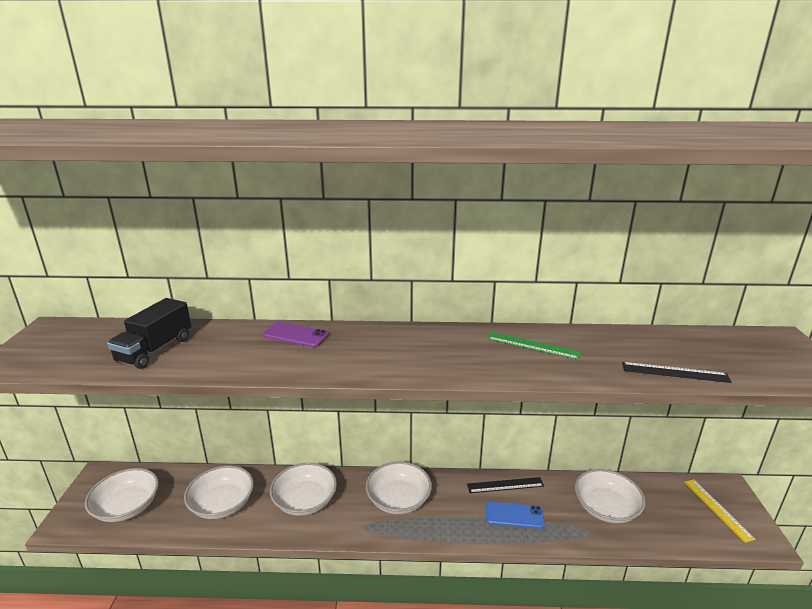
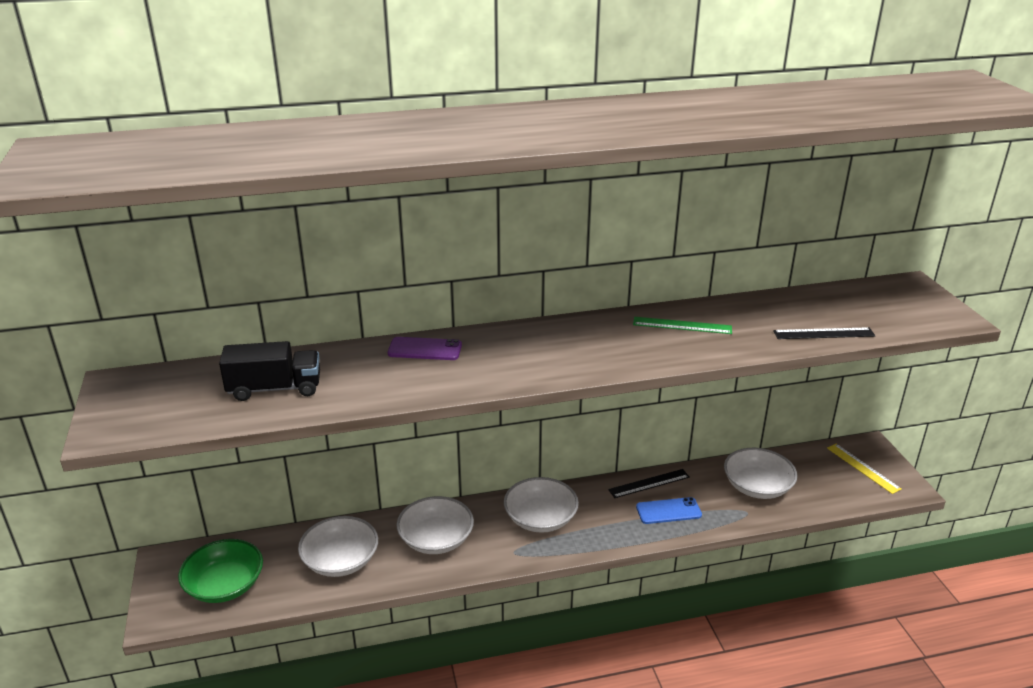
camera: 15 degrees left, 5 degrees up
white bowl [85,468,159,522] -> green bowl [178,539,263,603]
black truck [107,298,191,369] -> black truck turned 105 degrees counterclockwise [219,341,320,401]

